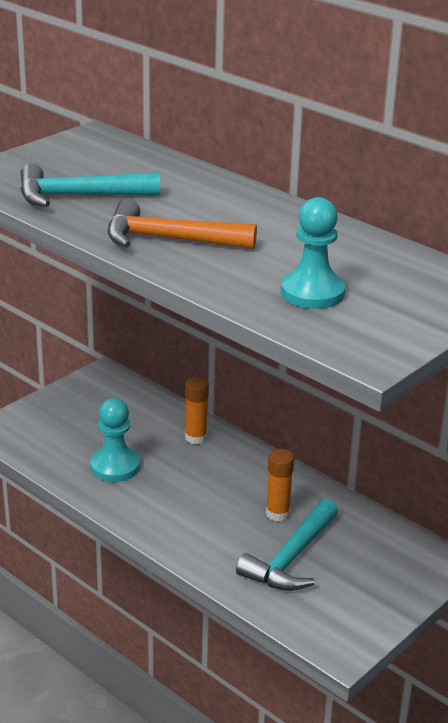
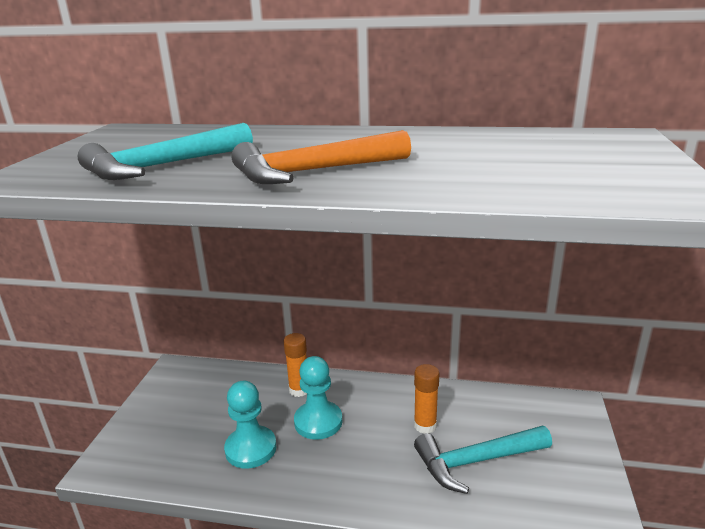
camera: 30 degrees left, 5 degrees down
turquoise hammer [236,499,338,591] -> turquoise hammer turned 75 degrees clockwise [414,426,552,494]
turquoise pawn [281,197,345,309] -> turquoise pawn moved to [294,356,342,440]

